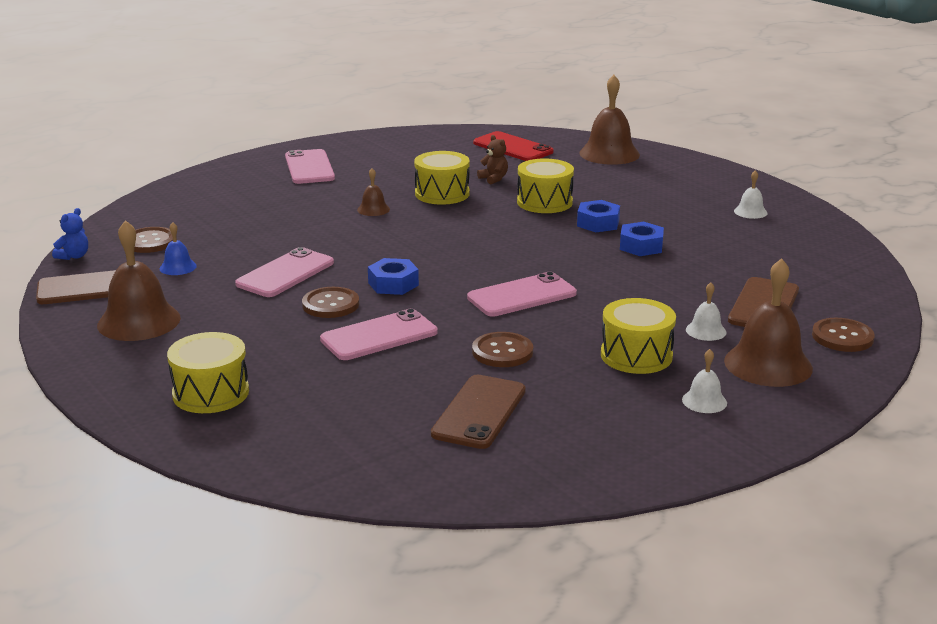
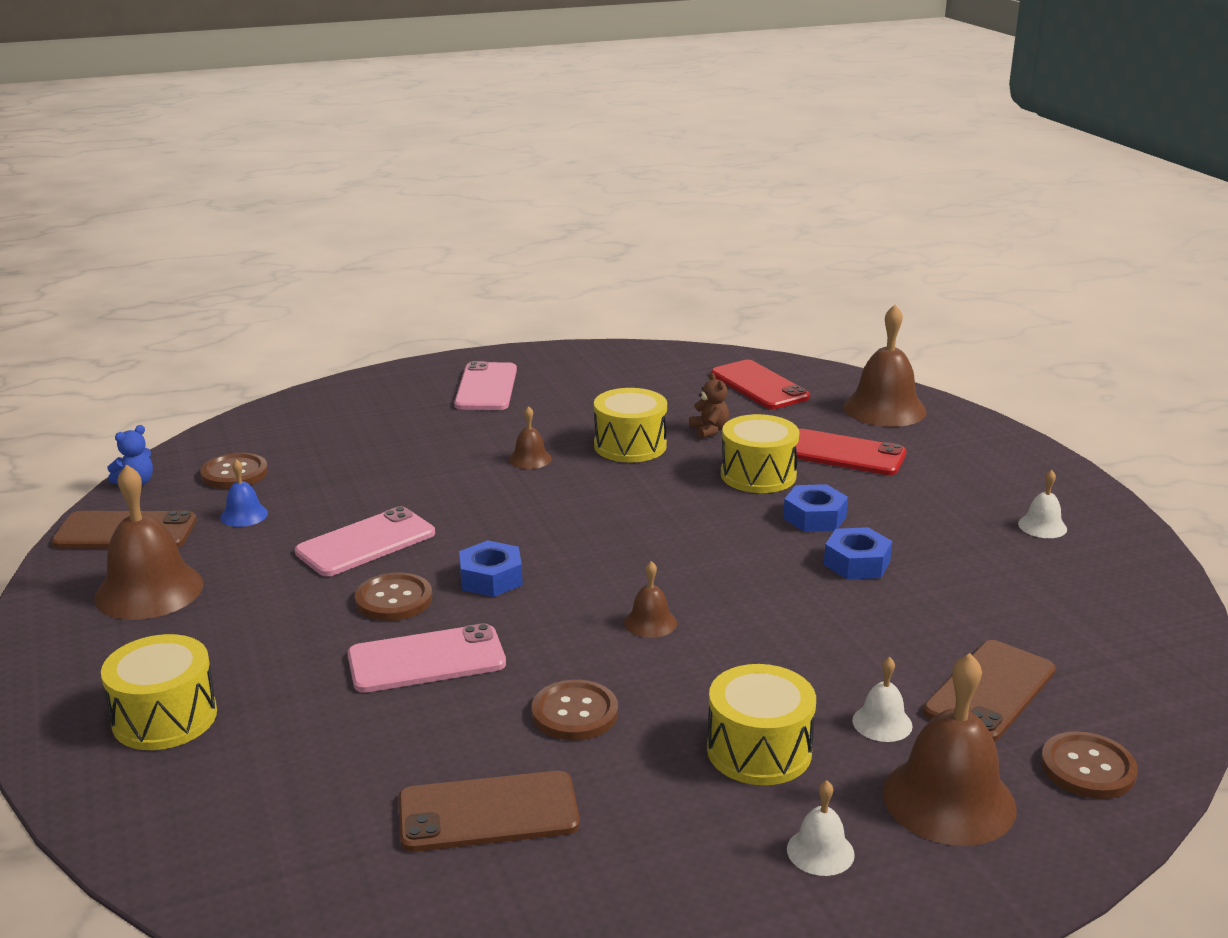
camera: 15 degrees right, 0 degrees up
brown phone [431,375,526,449] -> brown phone turned 45 degrees clockwise [398,771,580,852]
pink phone [467,272,577,317] -> brown bell [624,561,677,638]
none -> red phone [796,429,906,475]

